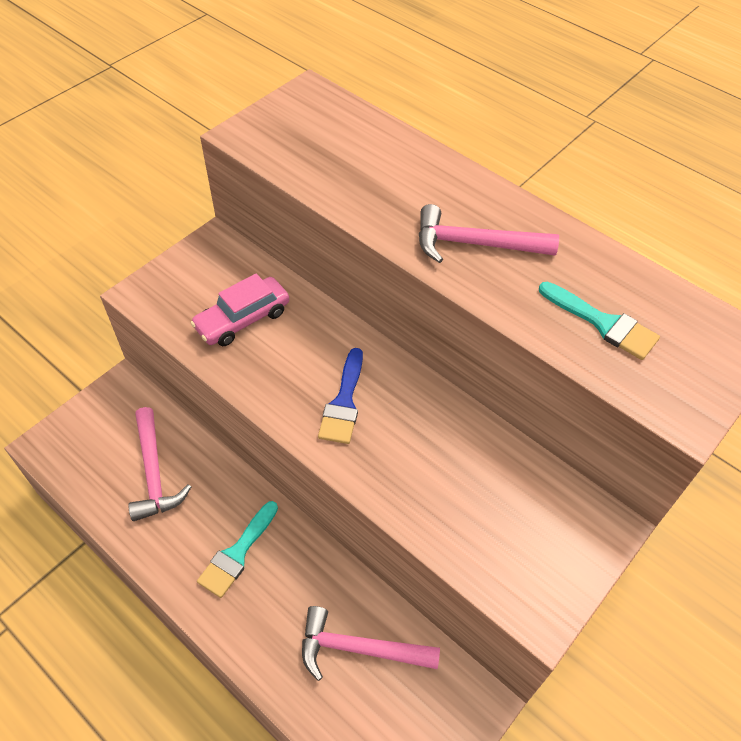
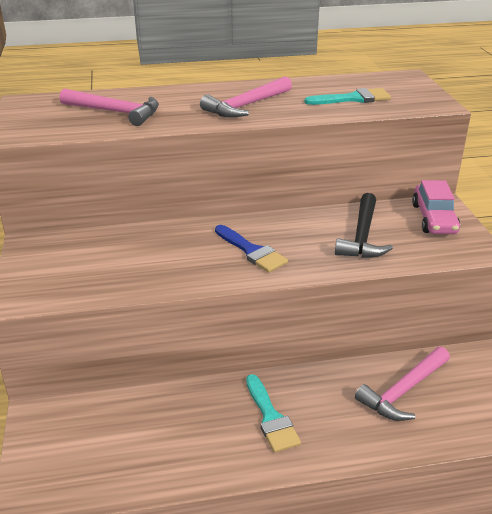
camera: 50 degrees left, 20 degrees down
pink hammer [128,407,191,521] -> pink hammer moved to [60,88,159,126]
pink car [190,274,289,346] -> pink car moved to [412,180,460,234]
none -> black hammer [335,193,393,258]

